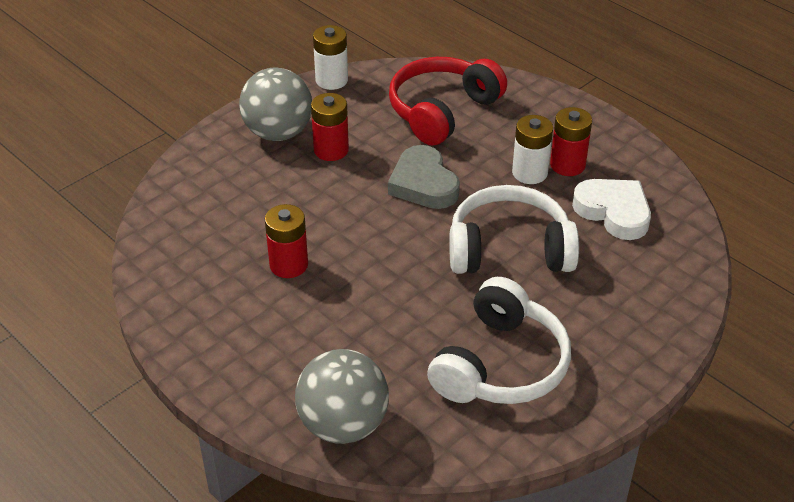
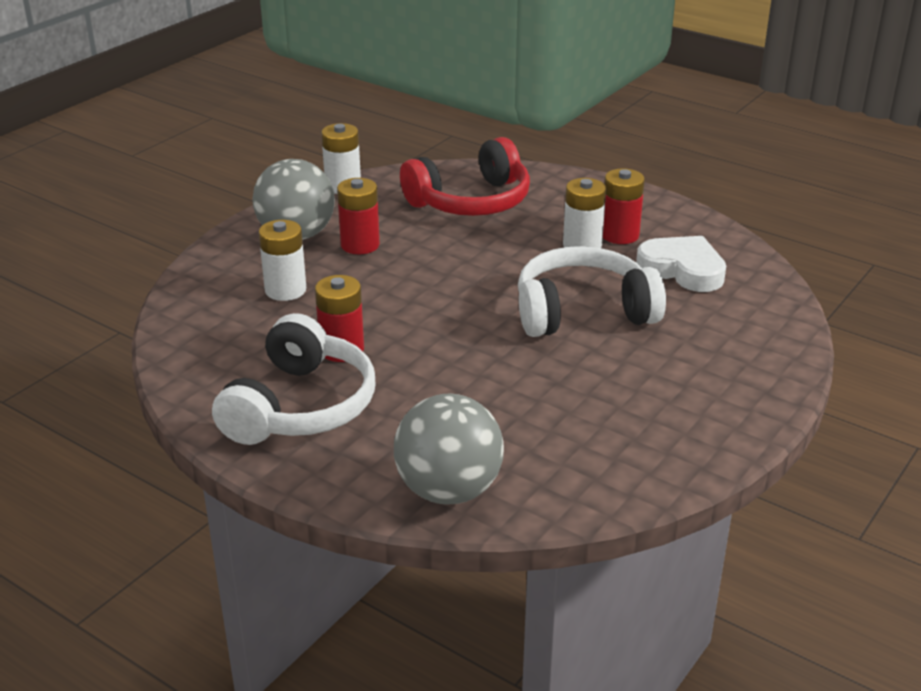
camera: 10 degrees left, 10 degrees down
grey heart [388,145,460,209] -> none
red headphones [389,57,507,146] -> red headphones turned 150 degrees counterclockwise [400,137,530,216]
white headphones [427,277,571,404] -> white headphones moved to [212,313,376,445]
none -> white battery [259,220,306,301]

